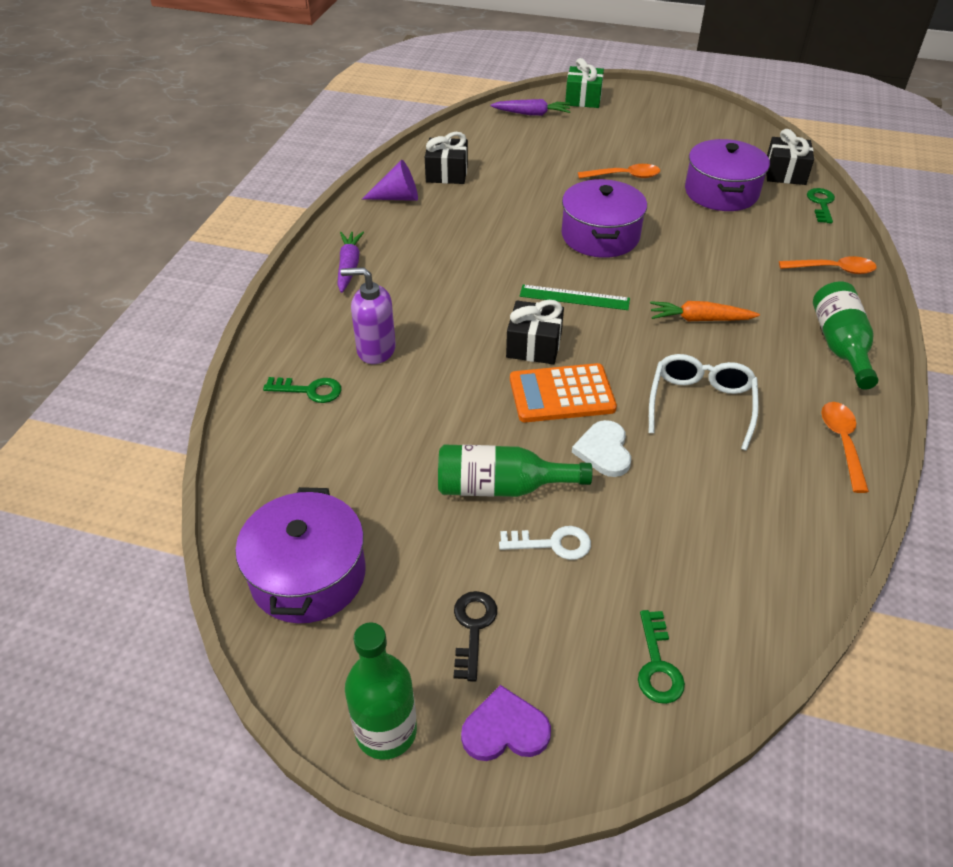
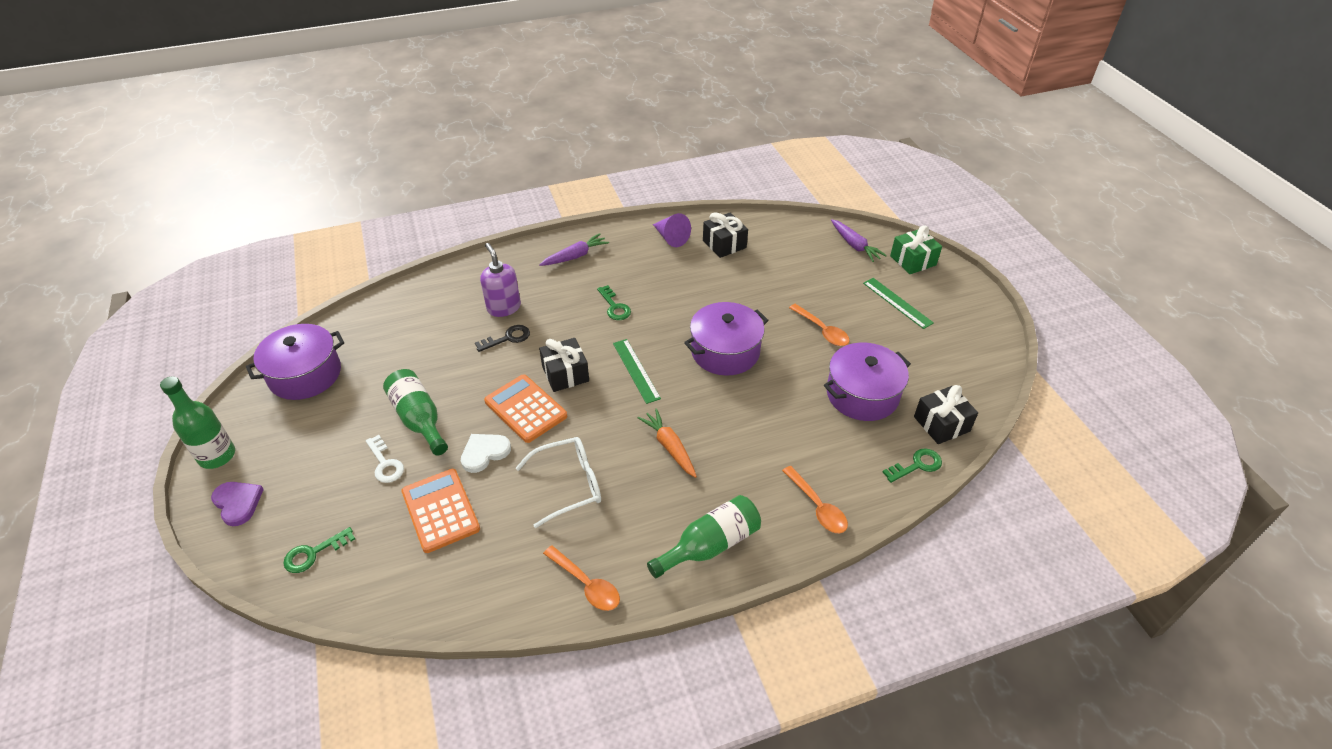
camera: 55 degrees right, 0 degrees up
green key [263,377,341,403] -> green key moved to [597,285,631,320]
black key [454,591,497,682] -> black key moved to [475,325,530,352]
orange spoon [821,402,869,493] -> orange spoon turned 75 degrees clockwise [543,545,620,611]
none -> orange calculator [401,469,480,553]
none -> green ruler [863,278,934,329]

